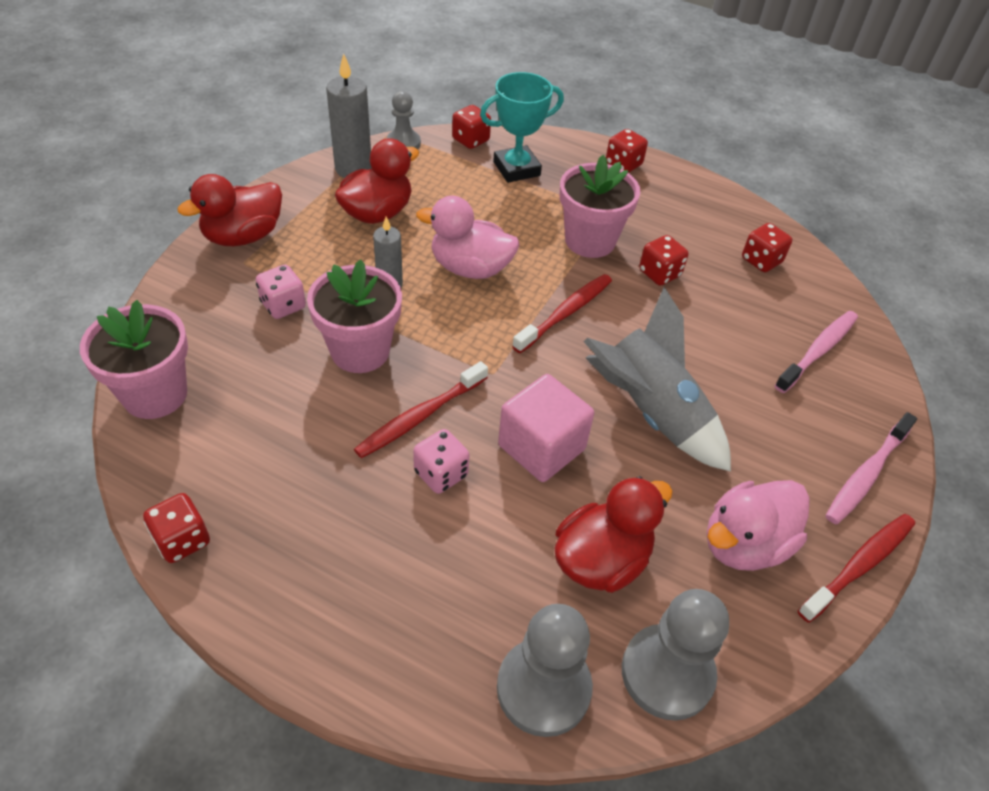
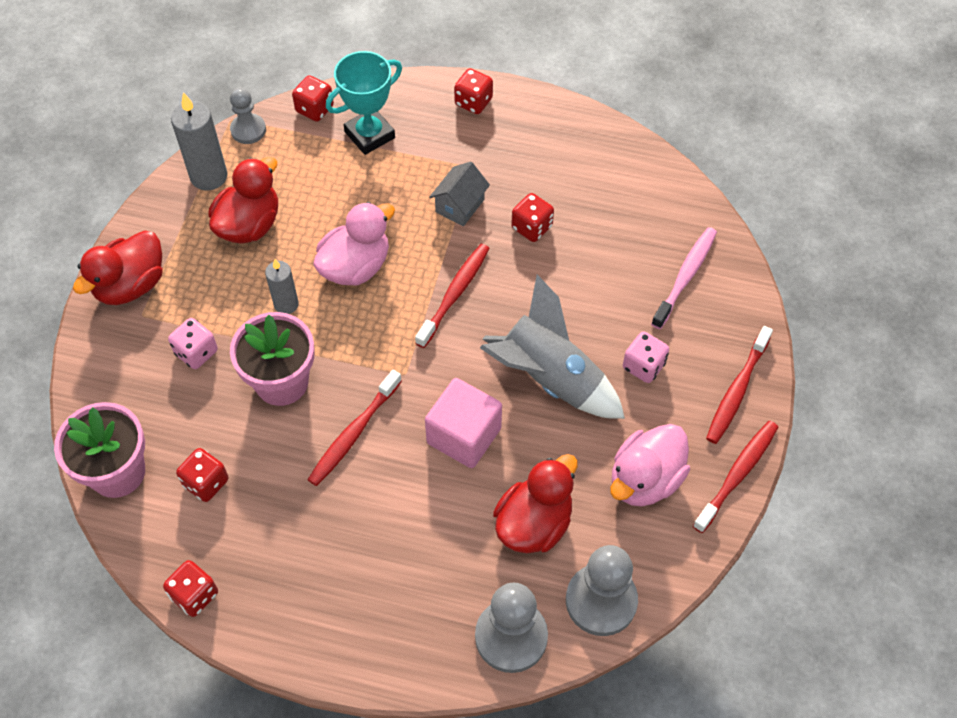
camera: 10 degrees left, 10 degrees up
pink dice [413,429,469,494] -> pink dice moved to [623,331,669,383]
pink duck [416,196,519,279] -> pink duck turned 135 degrees clockwise [313,202,395,286]
pink flower pot [560,155,641,258] -> grey house [429,162,490,226]
red dice [742,223,792,272] -> red dice moved to [176,448,228,502]
pink toothbrush [825,412,917,524] -> red toothbrush [706,326,773,444]

